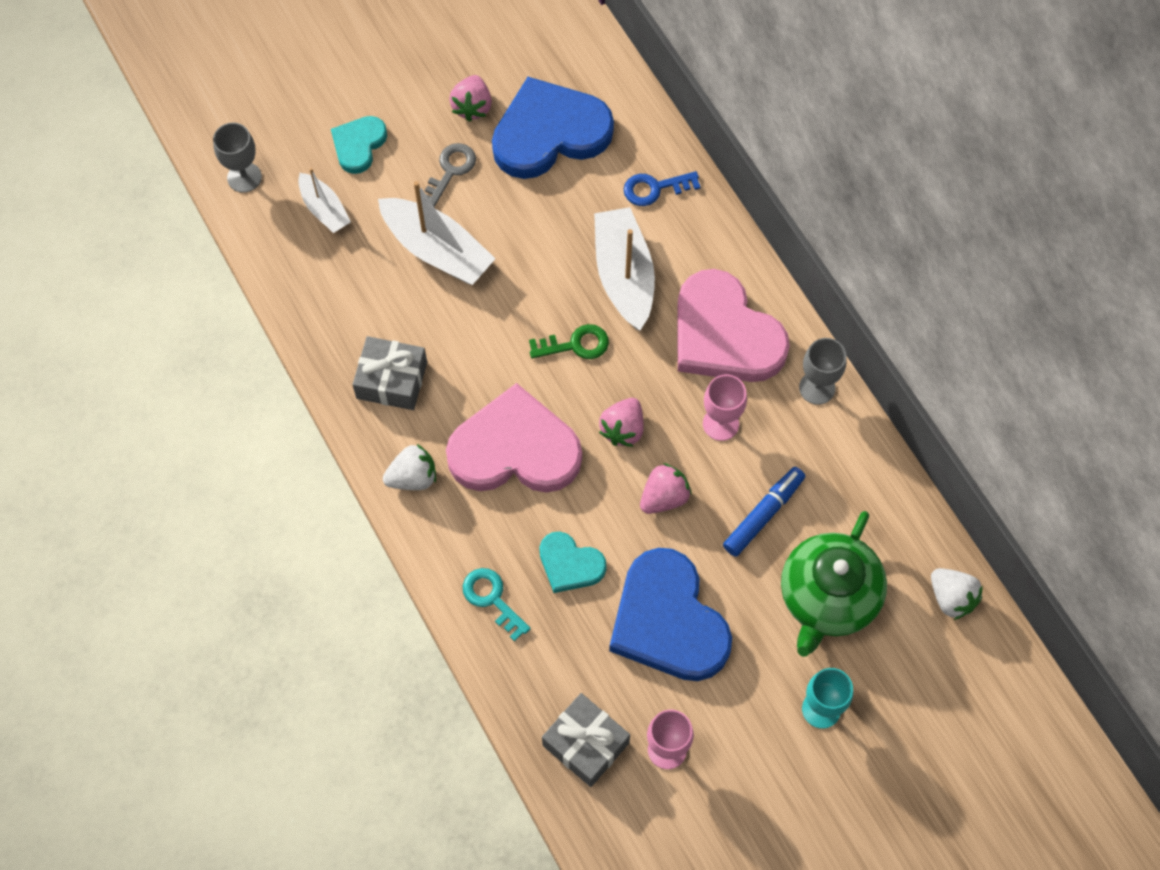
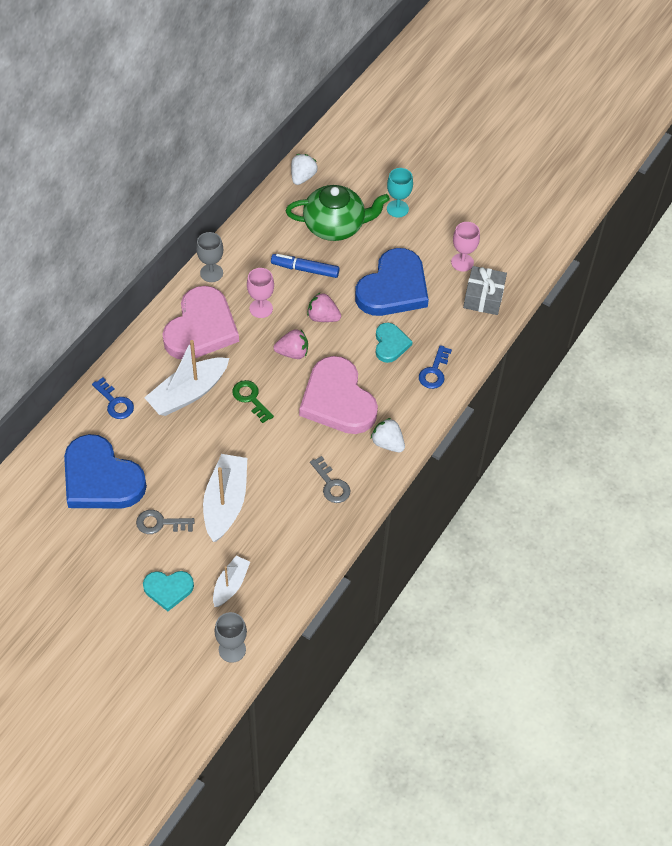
camera: 120 degrees left, 10 degrees down
grey gift [352,336,427,410] -> grey key [310,456,351,503]
pink strawberry [449,75,492,122] -> none
turquoise key [463,568,531,642] -> blue key [419,345,452,389]

